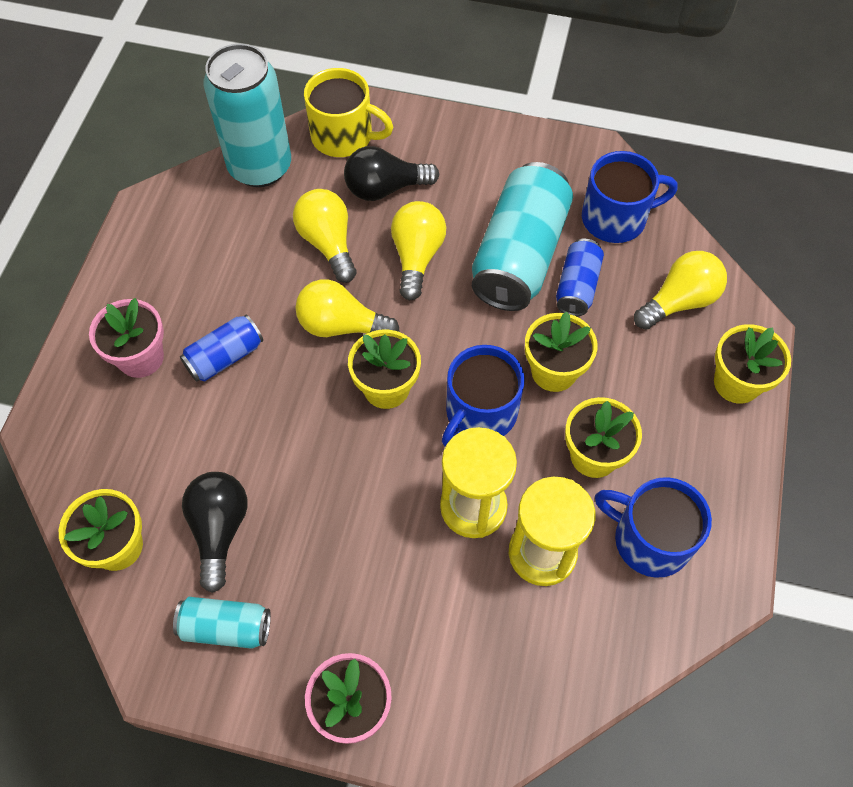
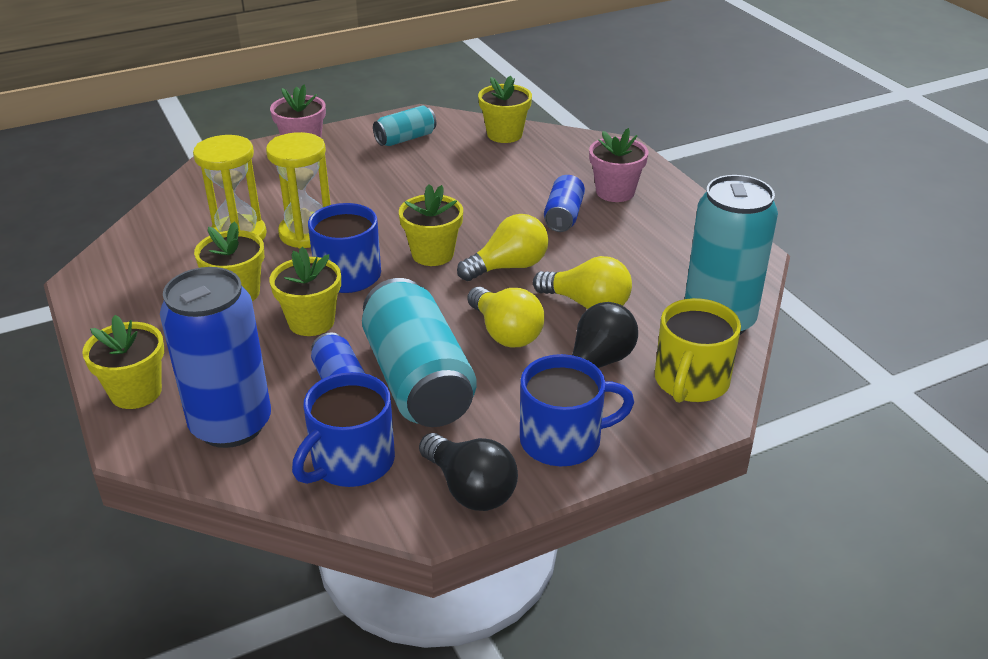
camera: 140 degrees right, 25 degrees down
black light bulb [182,472,248,593] -> black light bulb moved to [419,433,518,511]
yellow mug [304,68,393,157] -> yellow mug turned 45 degrees counterclockwise [655,298,741,403]
blue mug [595,477,712,578] -> blue mug moved to [520,354,634,466]
yellow light bulb [634,251,727,330] -> blue can [160,267,271,448]

